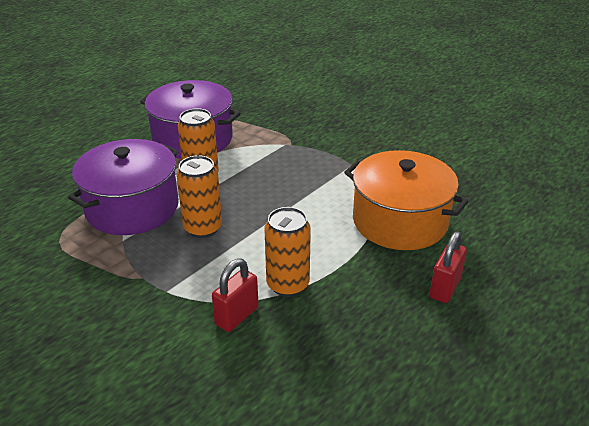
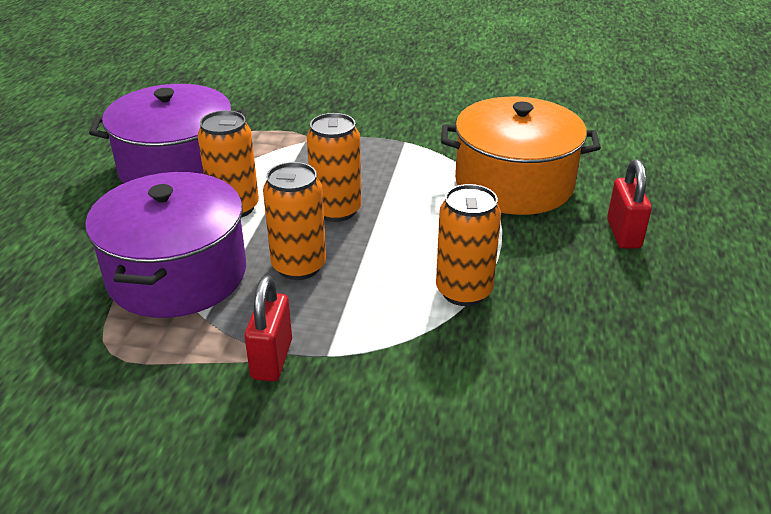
camera: 30 degrees left, 0 degrees up
red padlock [212,258,259,332] -> red padlock moved to [245,275,292,381]
none -> orange can [307,113,362,222]

